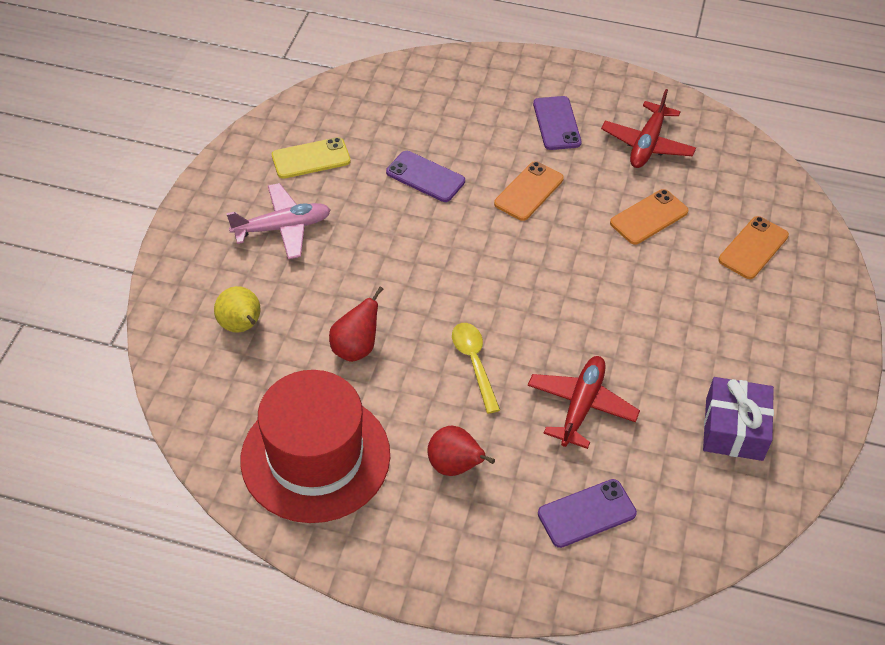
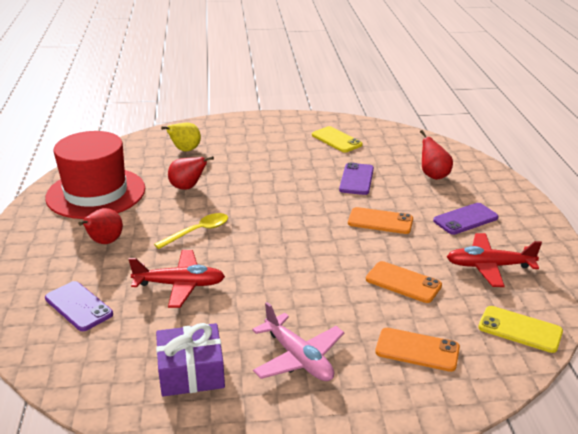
camera: 70 degrees right, 20 degrees down
pink plane [226,183,331,259] -> pink plane moved to [252,302,344,381]
none -> red pear [420,130,453,180]
none -> yellow phone [478,306,563,353]

